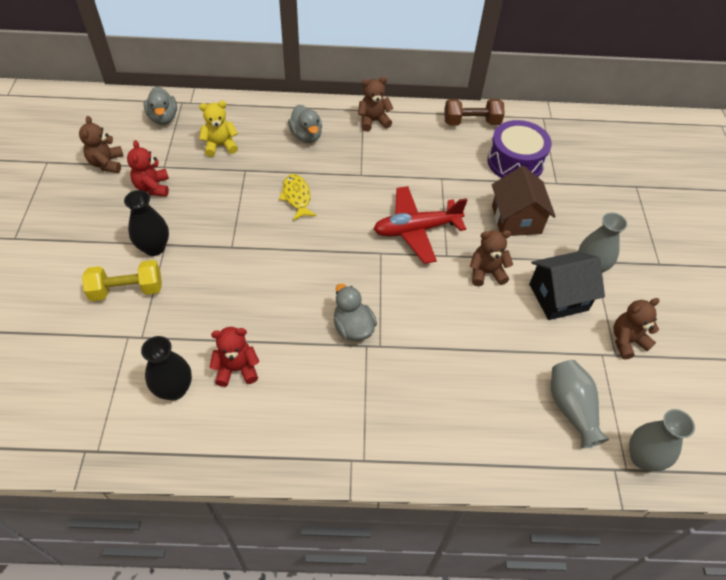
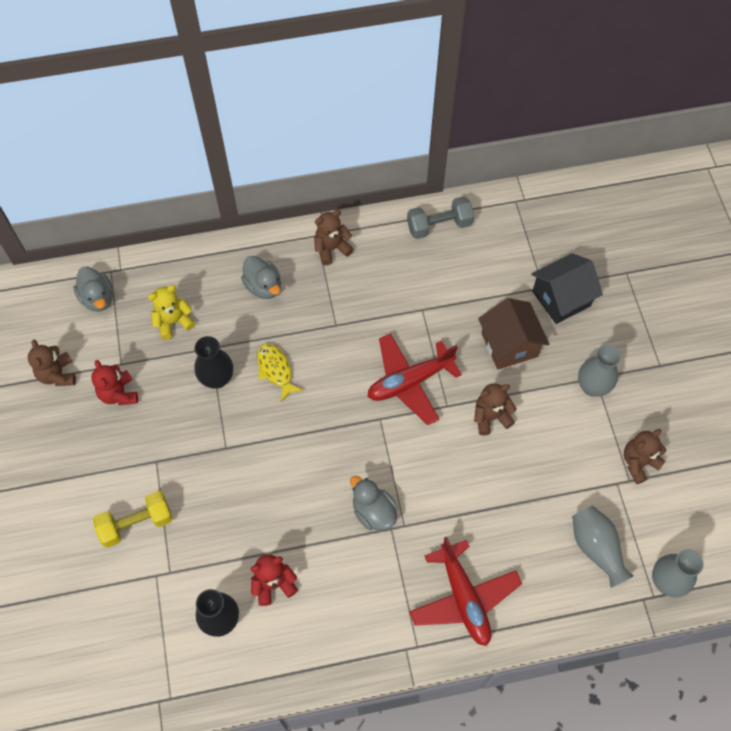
camera: 10 degrees left, 10 degrees up
black vase [124,190,169,256] -> black vase moved to [194,336,233,389]
brown dumbbell [444,99,505,126] -> grey dumbbell [407,196,474,239]
purple drum [487,120,552,178] -> none
black house [529,251,605,320] -> black house moved to [531,253,603,324]
none -> red plane [409,536,522,646]

